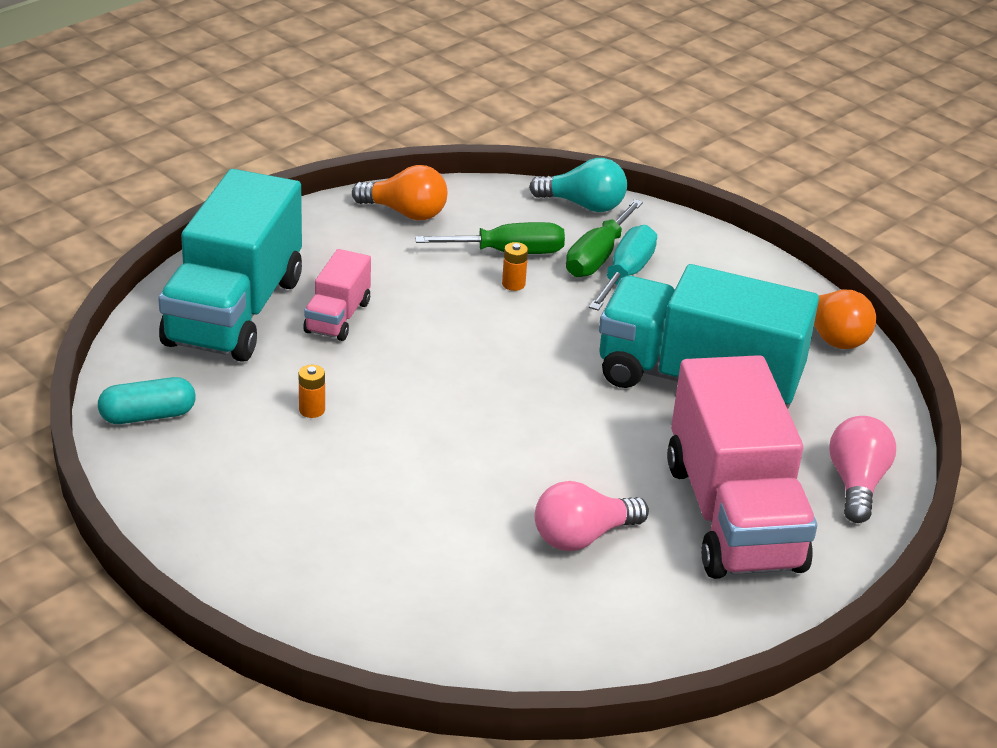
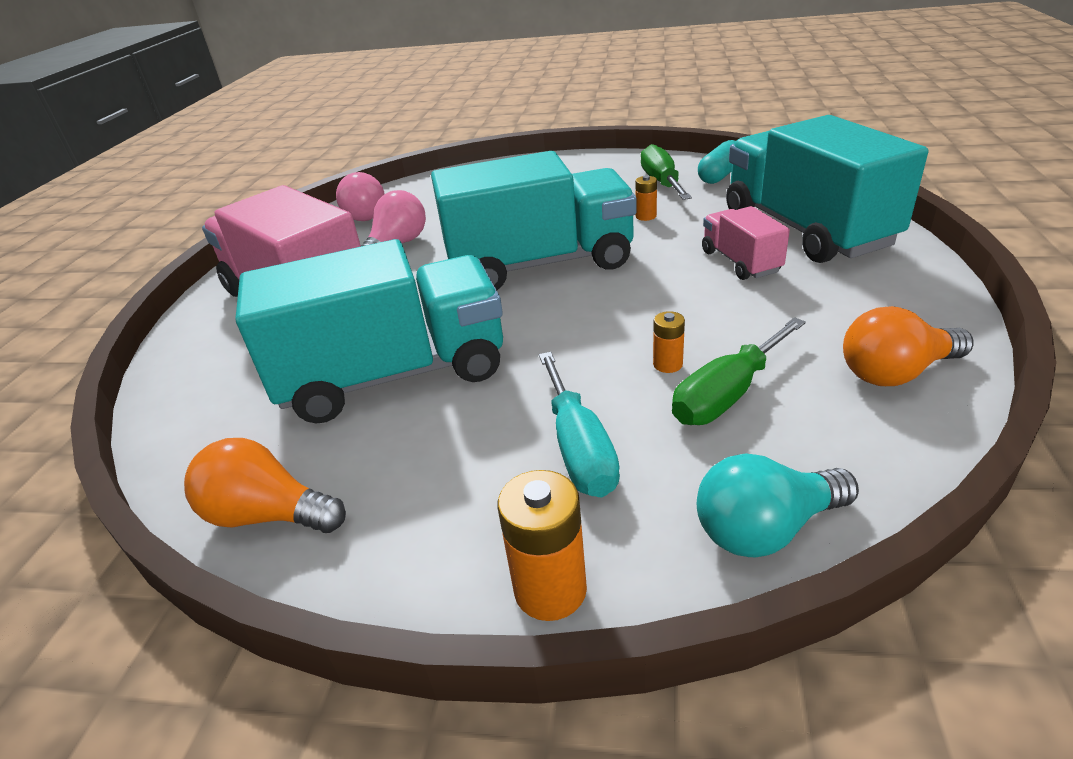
camera: 150 degrees right, 0 degrees up
green screwdriver [566,199,643,277] -> green screwdriver moved to [641,144,692,200]
pink light bulb [829,416,896,523] -> pink light bulb moved to [336,172,385,221]
none -> turquoise truck [431,151,637,290]
none -> orange battery [498,470,587,621]

